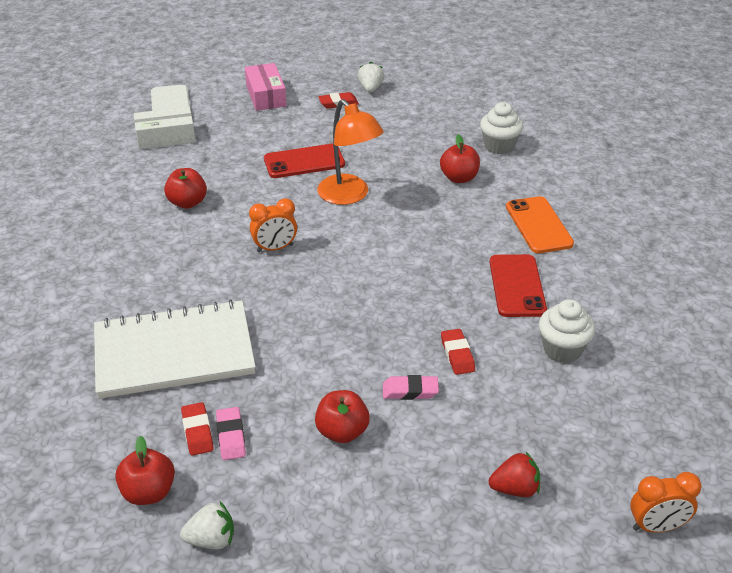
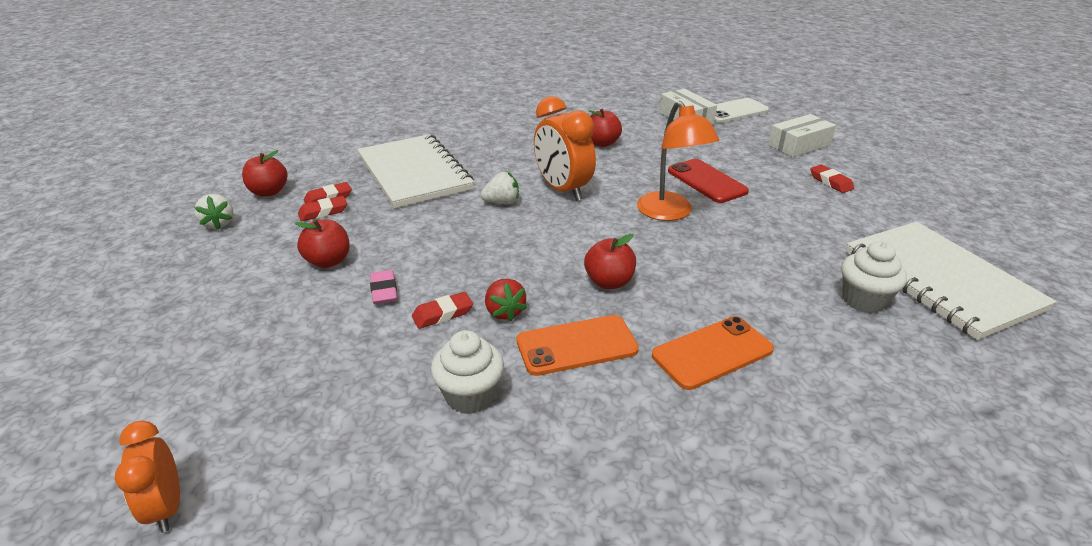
camera: 75 degrees right, 5 degrees down
pink eraser [216,407,246,460] -> red eraser [298,196,347,221]
pink box [245,63,287,111] -> white box [768,114,836,157]
orange clock [249,198,297,252] -> orange clock [534,96,596,201], size x1.67
orange lamp [317,99,384,205] -> orange lamp turned 60 degrees counterclockwise [637,101,719,221]
white strawberry [358,62,384,92] -> white strawberry moved to [480,172,519,204]
red apple [440,134,480,183] -> red apple moved to [584,234,636,289]
red phone [489,254,547,317] -> orange phone [517,315,639,376]
red strawberry [489,452,540,497] -> red strawberry moved to [485,279,527,321]
none -> white notebook [846,222,1057,340]

